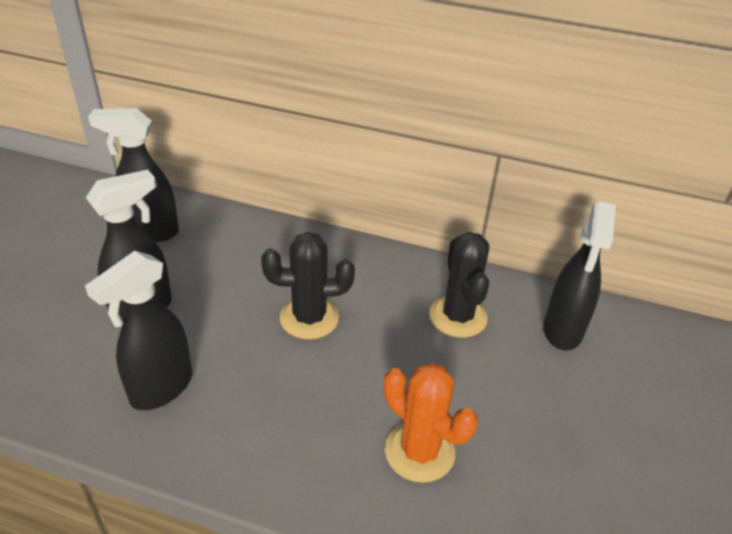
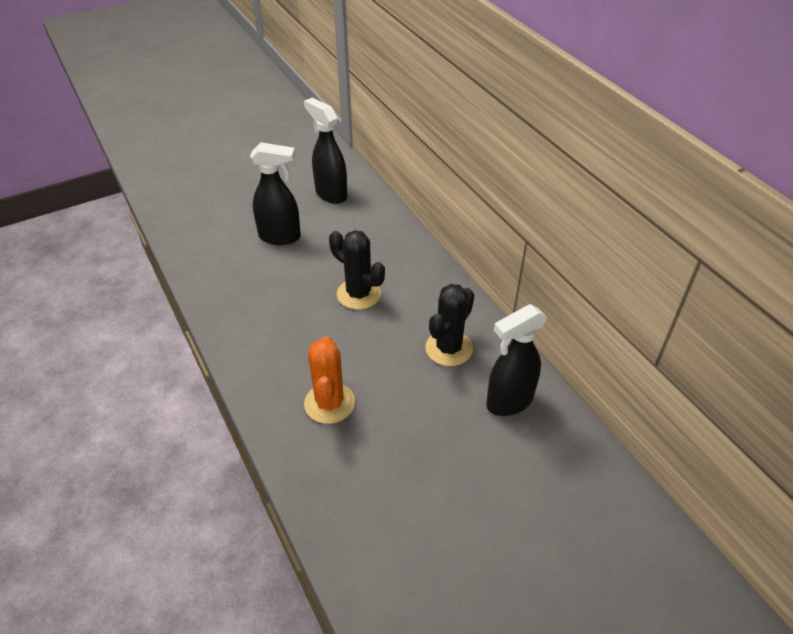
camera: 45 degrees right, 5 degrees up
black spray bottle [85,251,192,410] -> none

